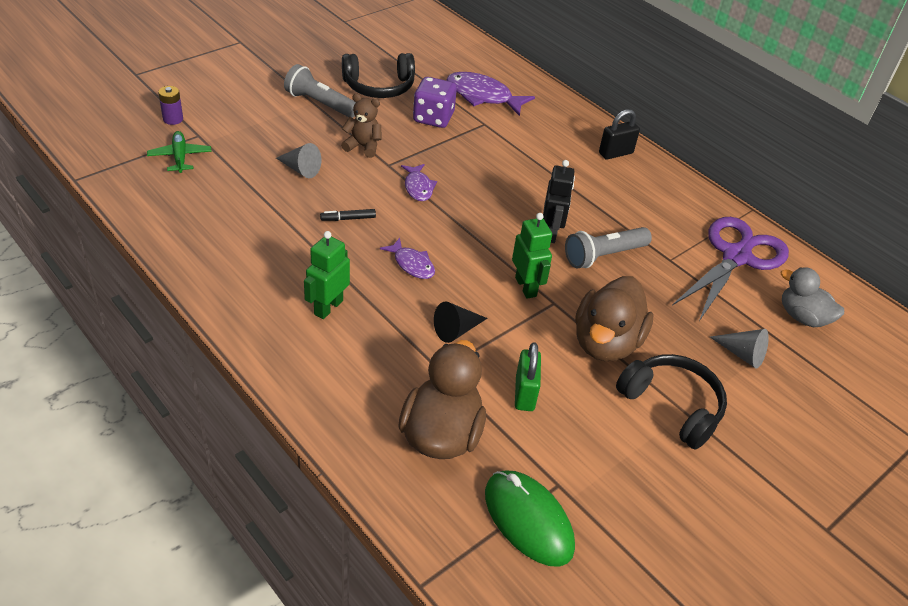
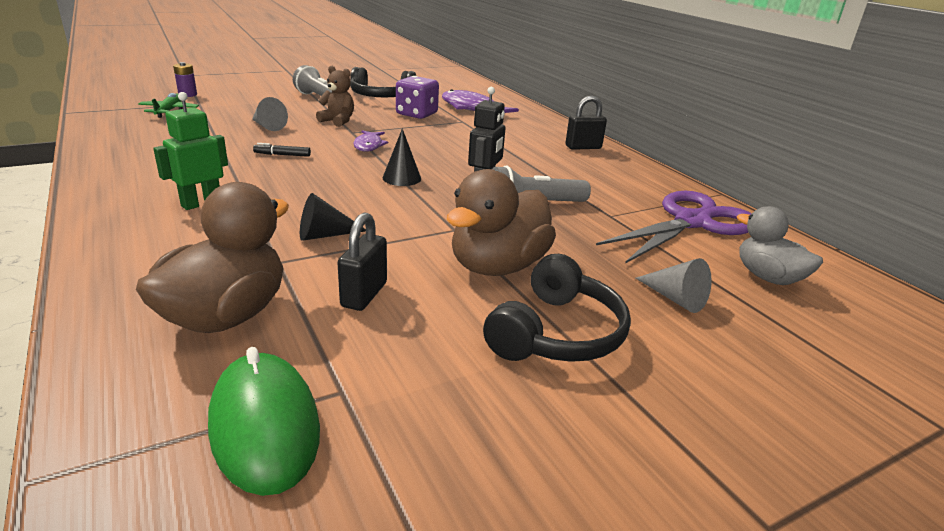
camera: 15 degrees right, 15 degrees down
purple fish [380,238,435,279] -> none
green robot [512,213,552,299] -> none
green padlock [515,342,541,411] -> black padlock [338,212,387,311]
black headphones [616,354,727,450] -> black headphones turned 60 degrees clockwise [483,254,631,362]
none -> black cone [383,128,421,186]

